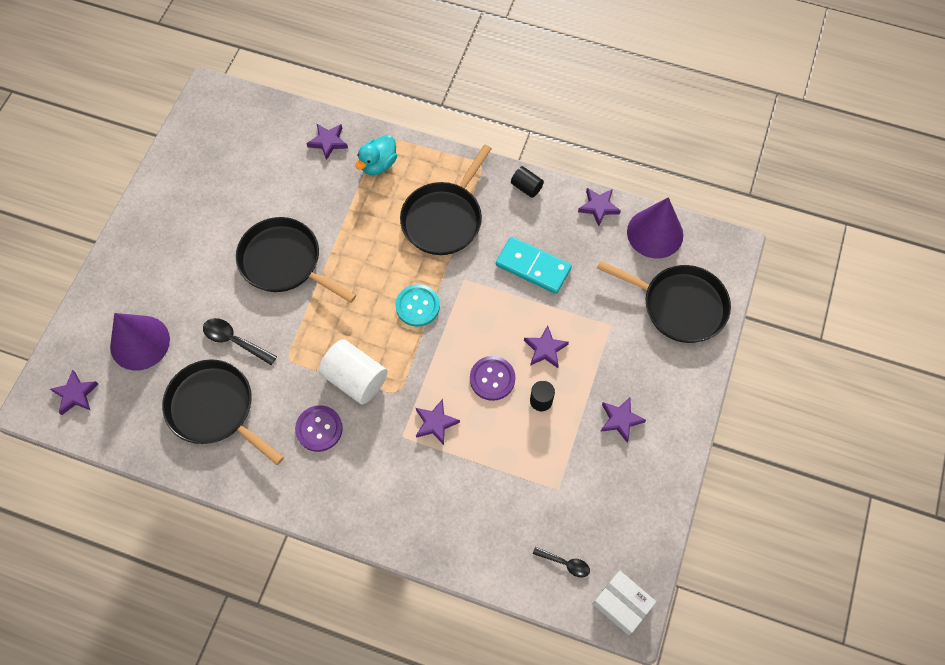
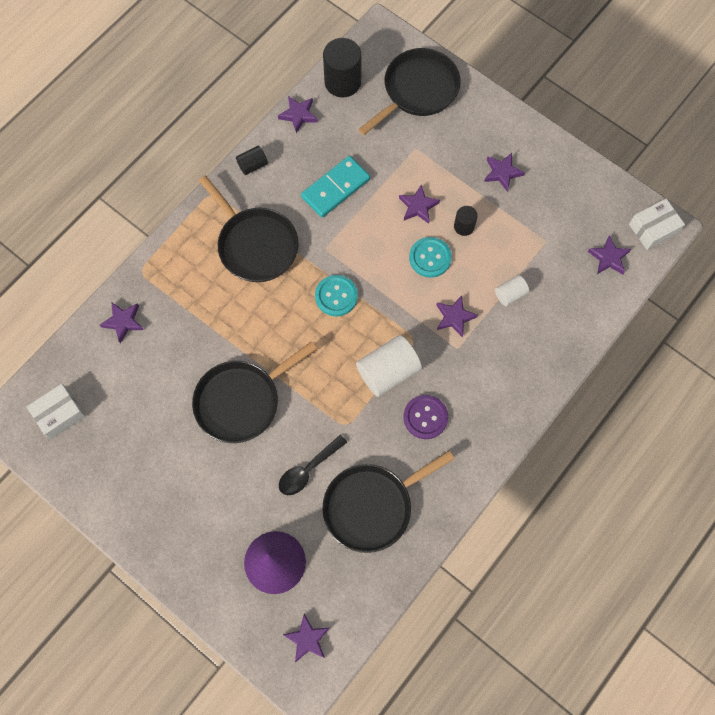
camera: 70 degrees left, 5 degrees up
turquoise duck [356,135,397,175] -> none
purple button [470,356,515,401] -> turquoise button [409,237,452,278]
black spoon [533,547,590,578] -> purple star [588,235,631,274]
purple cone [627,197,683,259] -> black cylinder [323,38,362,97]
none -> white box [27,384,86,439]
none -> white cylinder [495,275,529,306]

